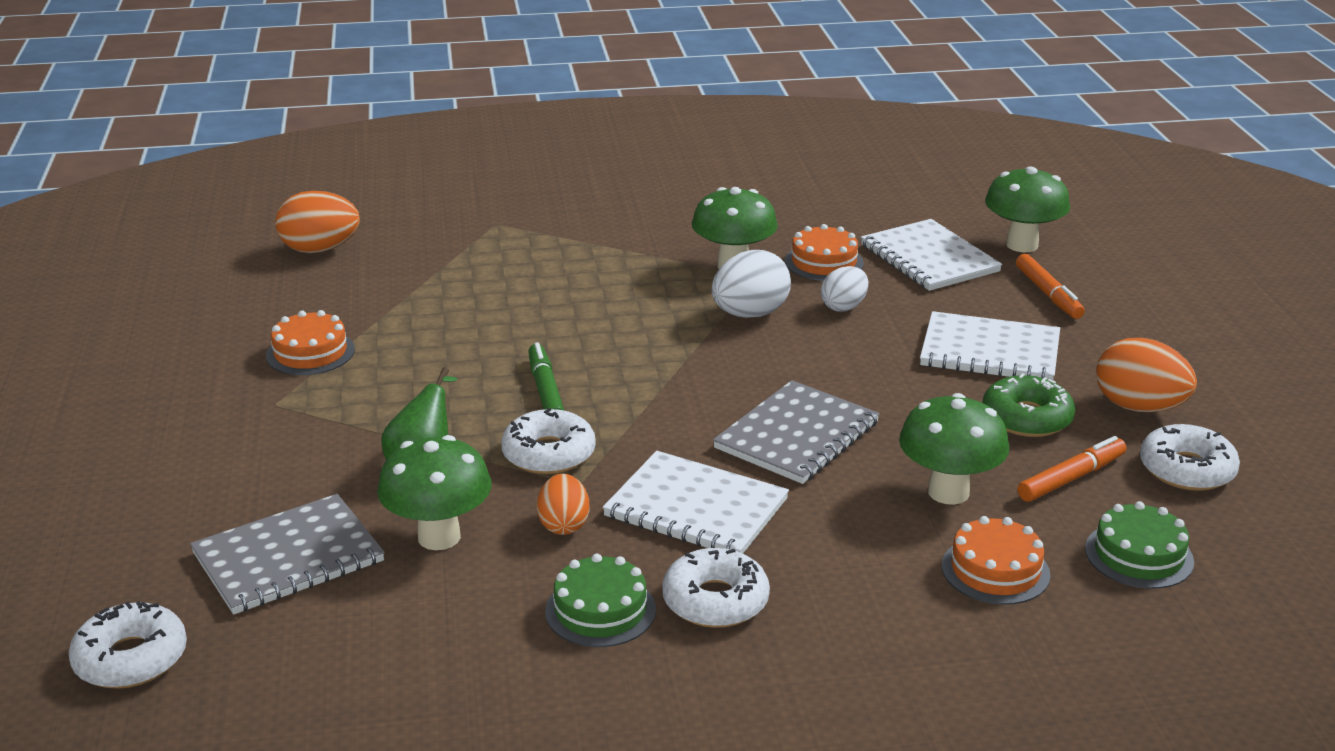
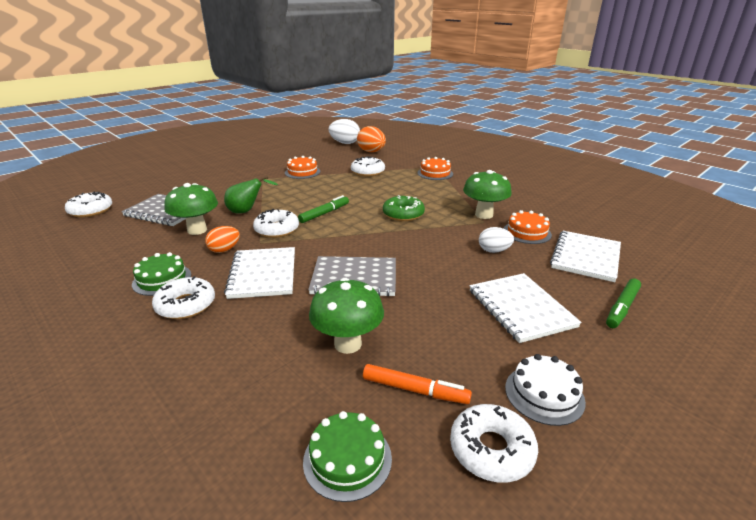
camera: 55 degrees right, 0 degrees up
white egg [712,250,791,318] -> white egg moved to [329,119,360,144]
orange cake [942,516,1051,605] -> orange cake moved to [417,157,453,180]
green donut [982,373,1075,437] -> green donut moved to [383,195,425,221]
green mushroom [985,166,1070,252] -> none
orange marker [1016,254,1085,319] -> green marker [606,279,641,328]
orange egg [1096,338,1197,412] -> white cake [505,354,586,426]
none -> white donut [351,157,385,176]

